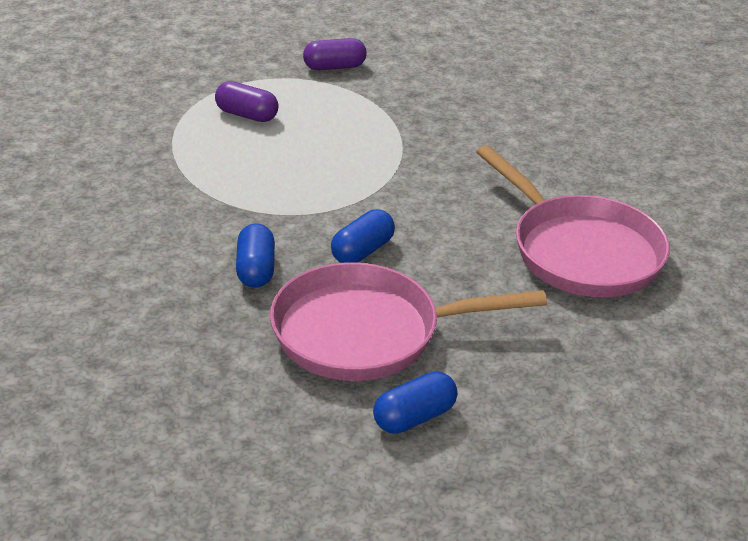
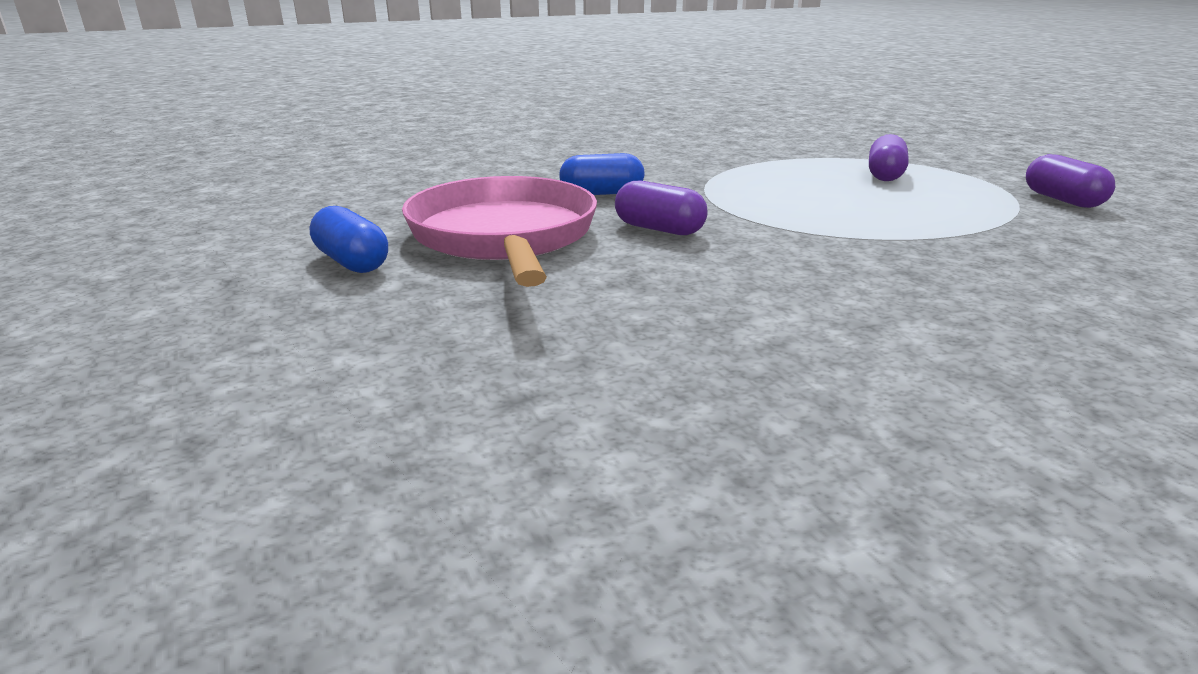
camera: 85 degrees right, 10 degrees down
blue capsule [331,209,395,263] -> purple capsule [615,181,707,235]
pink pan [476,145,670,297] -> none

